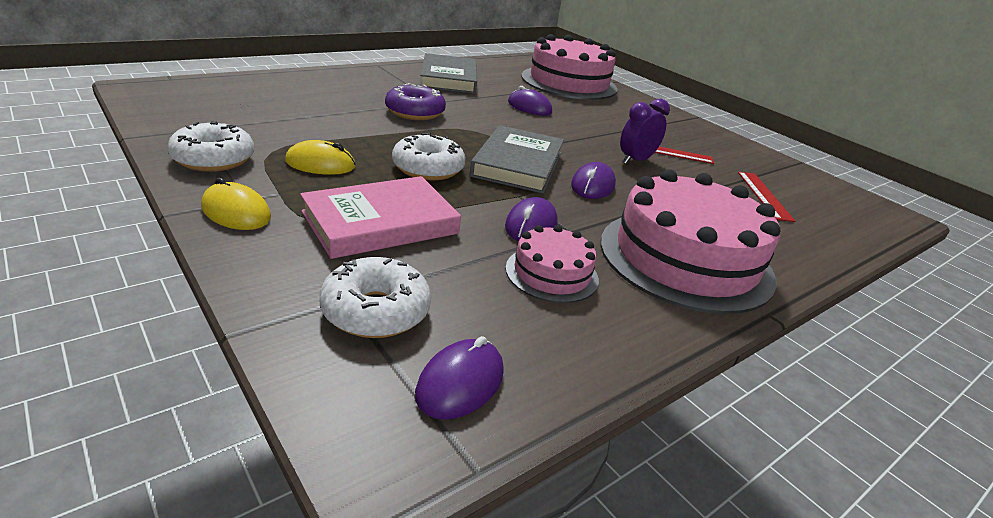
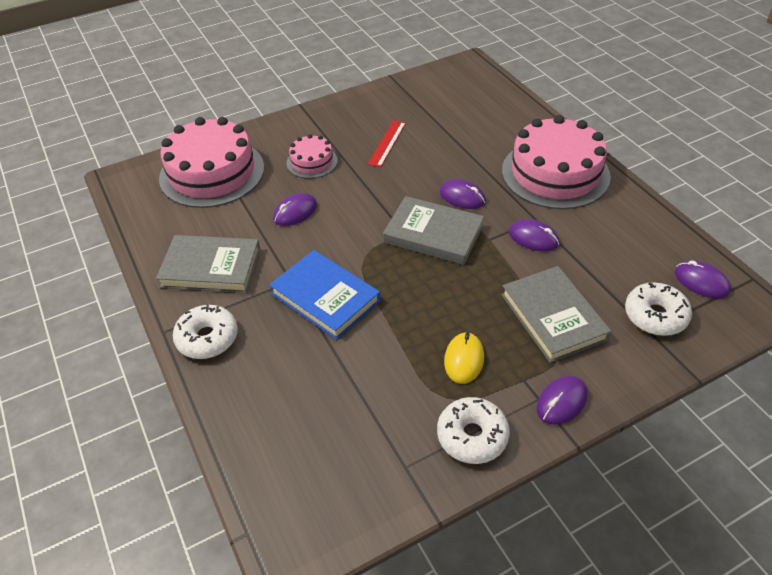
camera: 75 degrees left, 15 degrees up
yellow mouse [201,178,271,230] -> purple mouse [537,376,588,425]
pink book [300,176,461,259] -> grey book [501,266,611,363]
purple donut [385,83,446,120] -> blue book [269,250,380,340]
white donut [392,133,466,180] -> white donut moved to [173,304,238,359]
pink cake [506,225,599,303] -> pink cake moved to [287,134,338,179]
purple clock [620,99,670,164] -> none
red ruler [738,172,795,222] -> none

